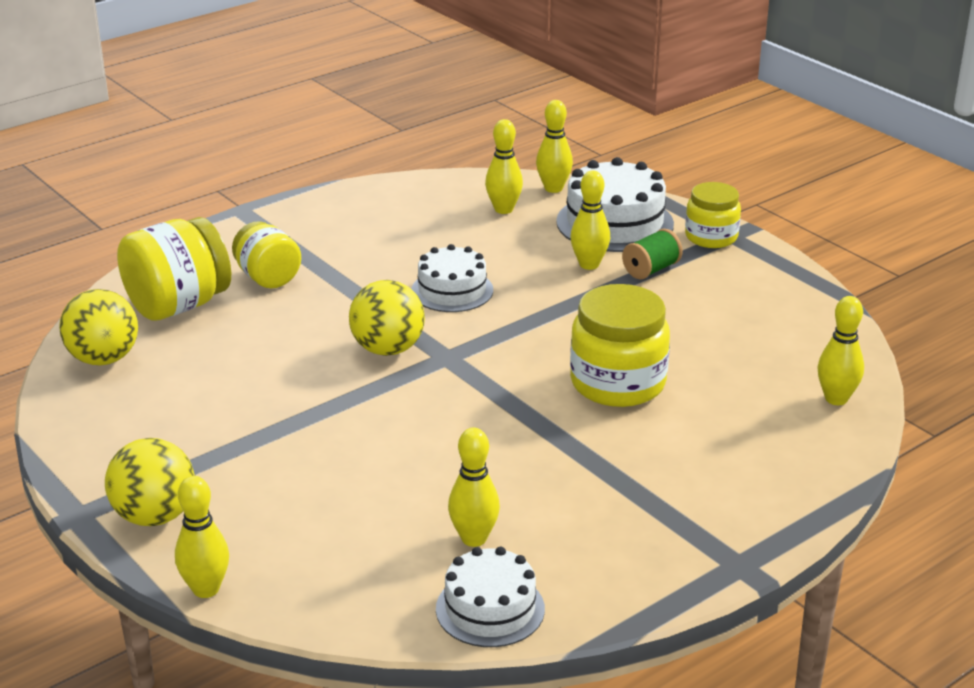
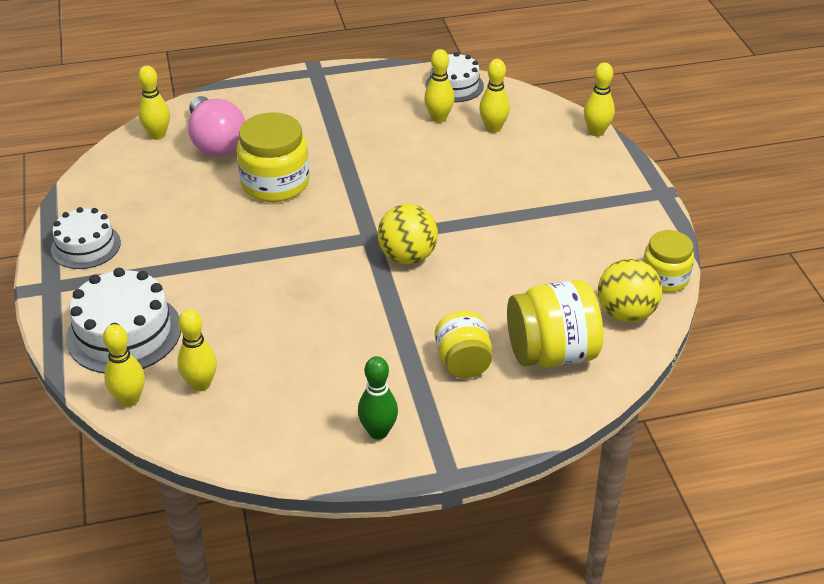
camera: 155 degrees left, 10 degrees up
yellow ball [105,438,195,526] -> none
white cake [412,244,493,312] -> white cake moved to [51,207,121,269]
yellow bowling pin [570,171,610,270] -> yellow bowling pin moved to [479,59,510,133]
green spool [622,229,683,279] -> none
yellow jar [685,182,741,248] -> yellow jar moved to [643,230,694,293]
none -> pink light bulb [188,96,245,157]
none -> green bowling pin [358,356,398,440]

